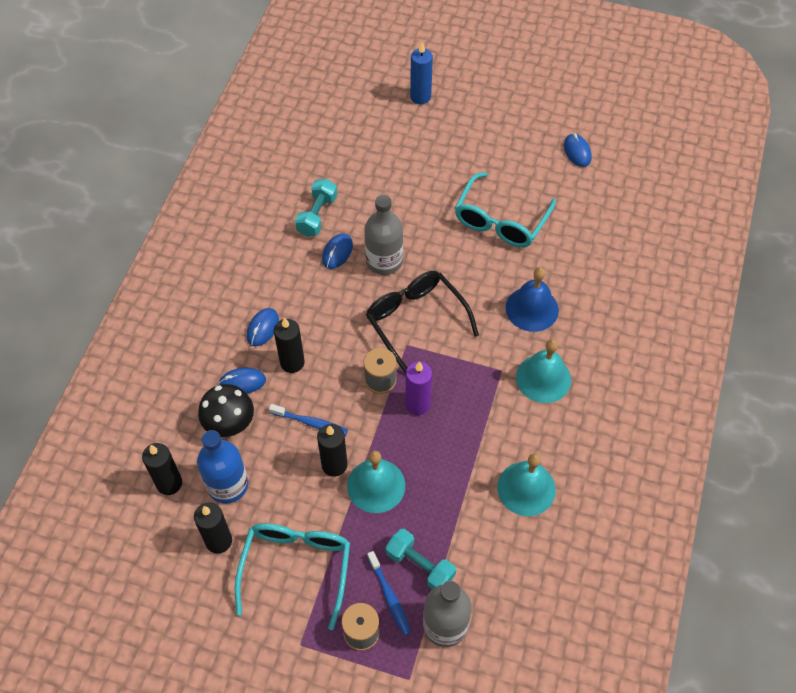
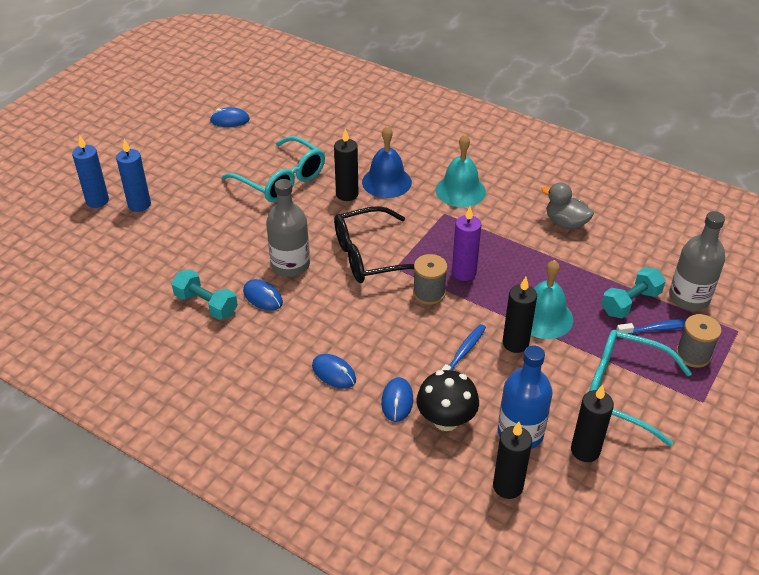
camera: 75 degrees left, 15 degrees down
black candle [274,317,305,373] -> black candle moved to [334,129,359,201]
turquoise bell [497,454,556,516] -> grey duck [542,182,594,230]
none -> blue candle [116,139,151,212]

